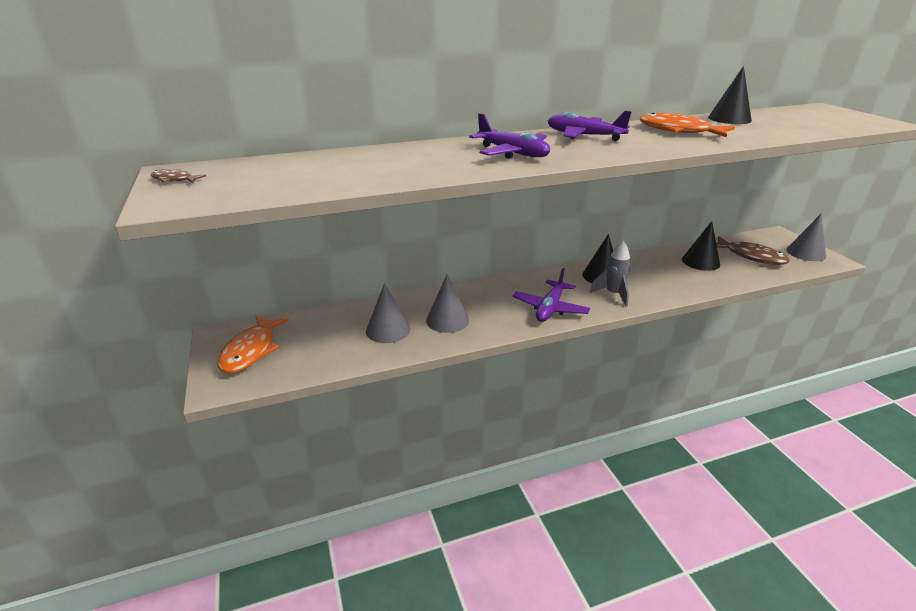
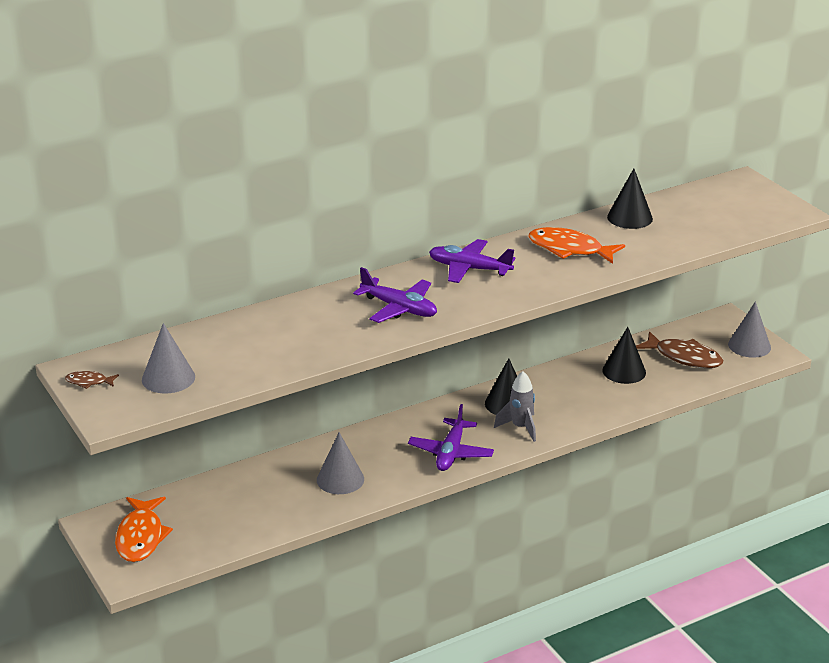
camera: 10 degrees left, 0 degrees up
grey cone [366,283,410,343] -> grey cone moved to [142,323,195,393]

